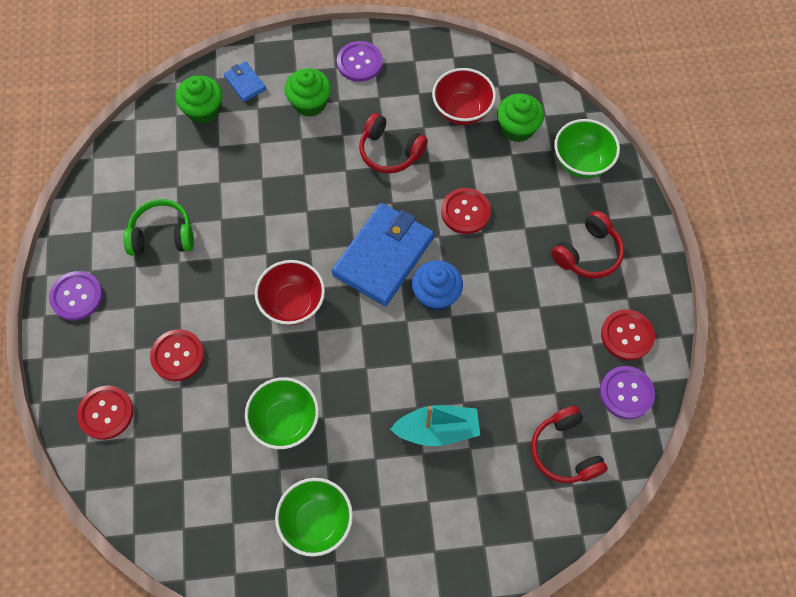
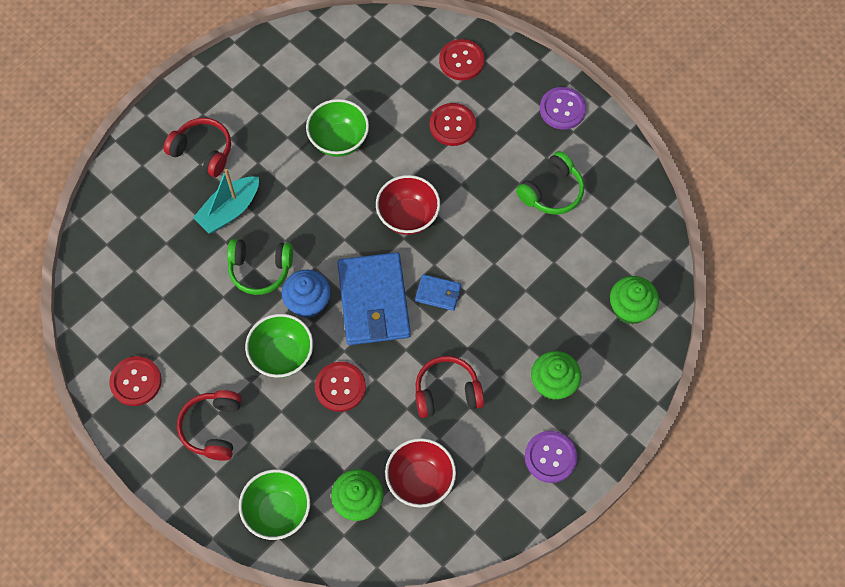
camera: 140 degrees right, 0 degrees up
blue wallet [224,61,266,102] -> blue wallet moved to [415,274,461,311]
green bowl [275,478,353,557] -> green bowl moved to [245,314,313,378]
red headphones [531,406,608,483] -> red headphones moved to [163,118,231,177]
purple button [600,366,655,419] -> none
none -> green headphones [227,239,293,295]

